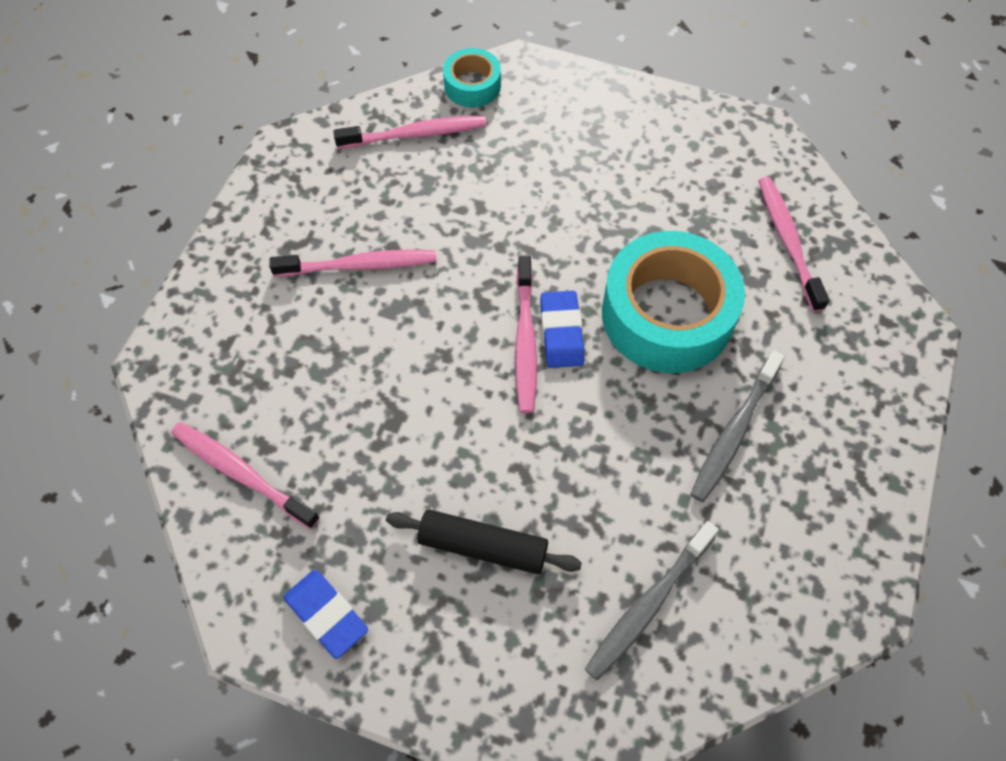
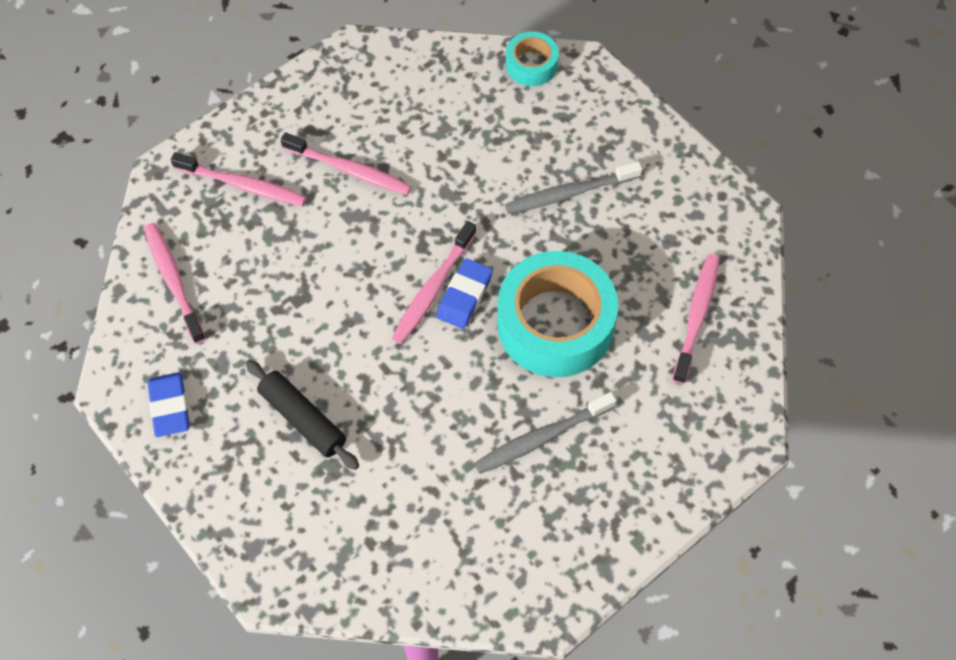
camera: 30 degrees right, 0 degrees up
pink toothbrush [333,115,486,149] -> pink toothbrush moved to [171,152,306,206]
grey toothbrush [585,521,719,680] -> grey toothbrush moved to [505,161,642,214]

